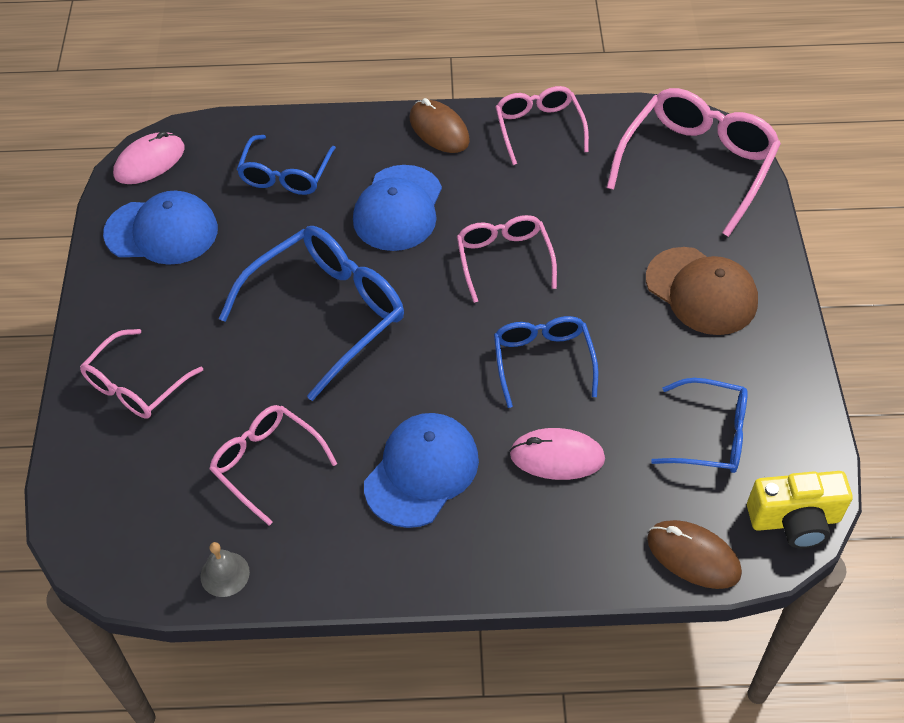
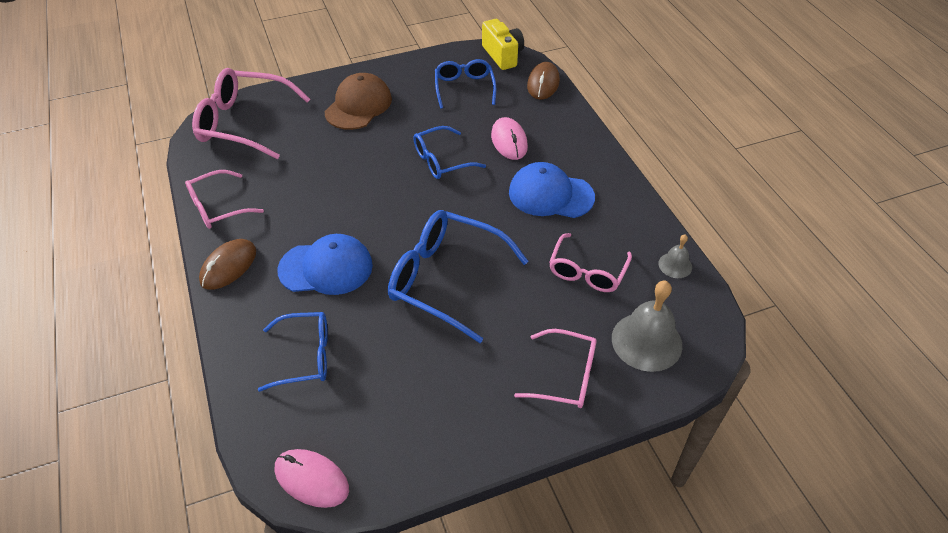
camera: 110 degrees left, 5 degrees down
blue cap [103,191,218,265] -> none
pink glasses [457,215,557,303] -> none
none -> grey bell [612,281,682,372]

